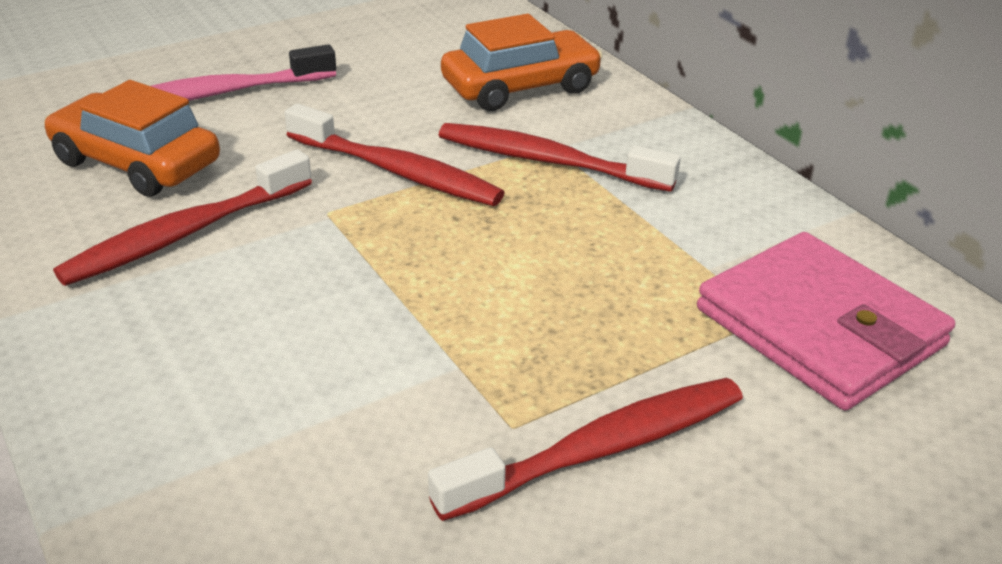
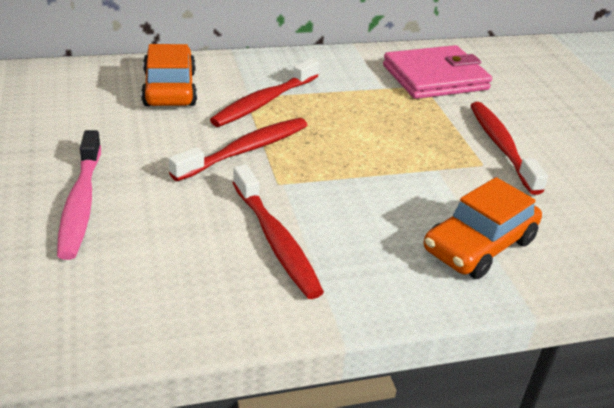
camera: 75 degrees left, 0 degrees up
orange car [44,80,220,197] -> orange car moved to [424,177,542,279]

